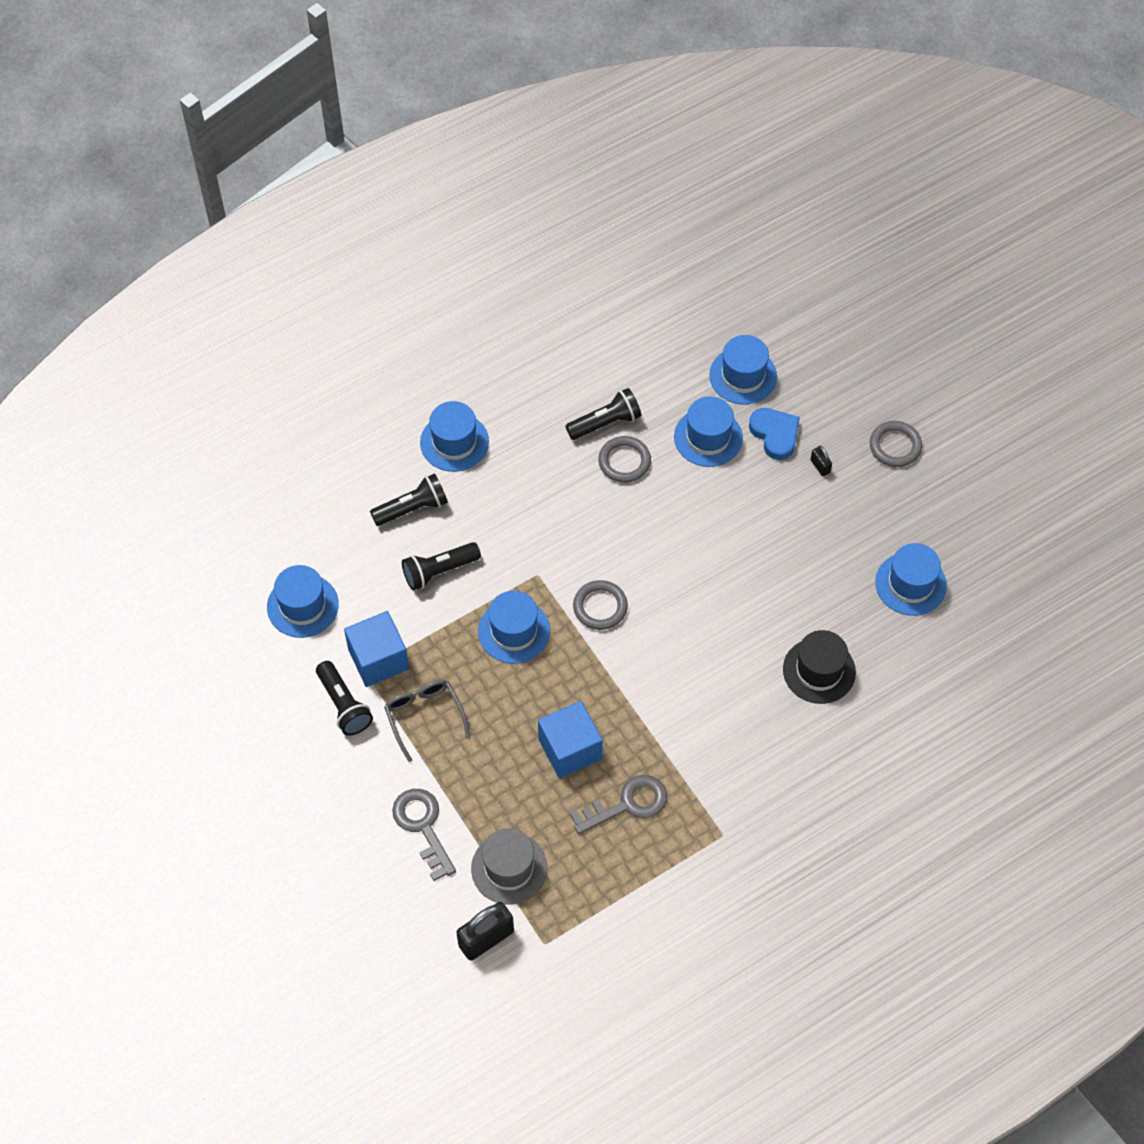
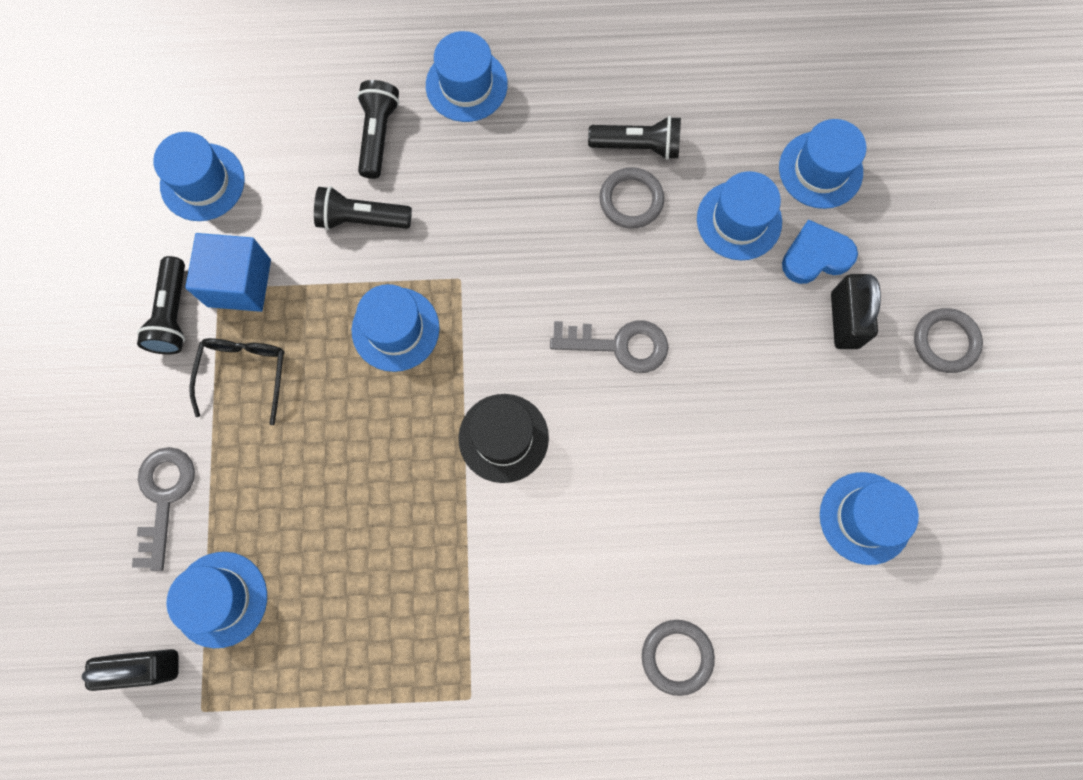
camera: 30 degrees right, 15 degrees up
black flashlight [370,473,448,526] -> black flashlight turned 90 degrees counterclockwise [357,80,399,179]
grey glasses [384,680,470,762] -> black glasses [189,338,284,425]
grey hat [471,828,547,904] -> blue hat [166,552,267,648]
blue cube [538,701,603,778] -> none
grey key [570,775,667,834] -> grey key moved to [550,320,668,373]
grey ring [573,580,628,630] -> grey ring moved to [642,620,715,696]
blue heart [749,408,800,460] -> blue heart turned 105 degrees counterclockwise [782,219,858,284]
black hat [783,630,856,704] -> black hat moved to [458,394,549,483]
black padlock [811,446,832,476] -> black padlock [831,274,881,349], size x2.07

